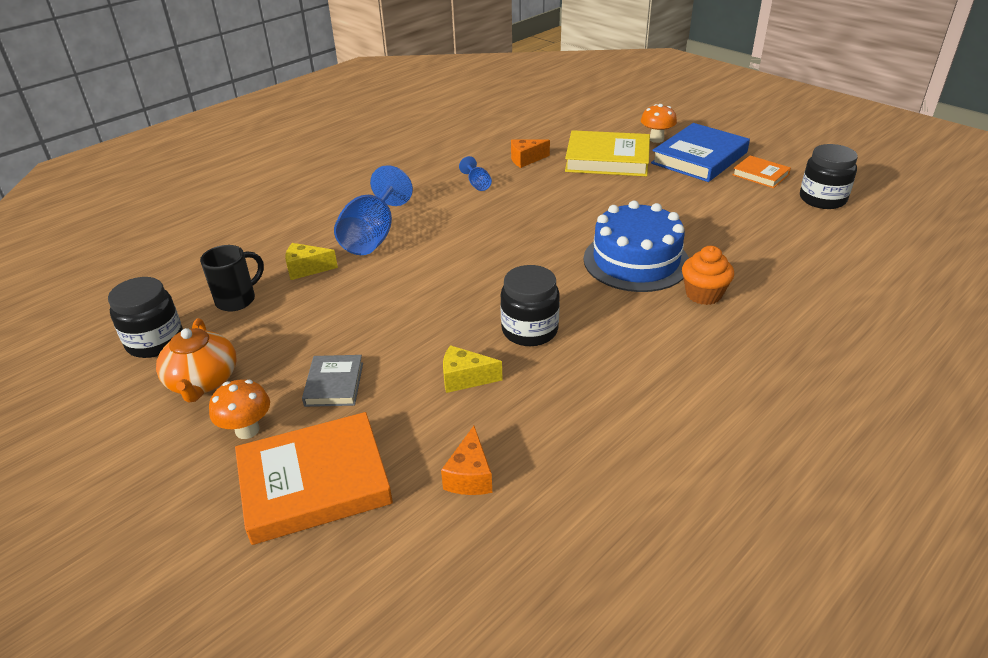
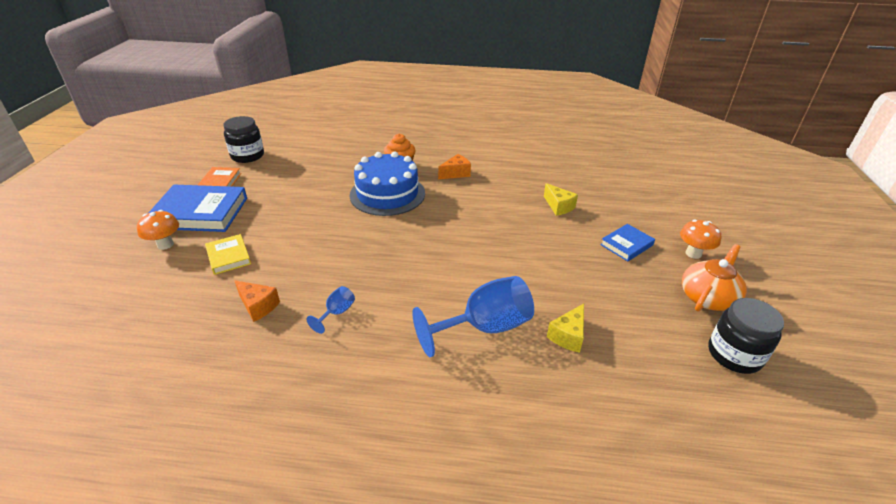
camera: 130 degrees left, 0 degrees up
black mug [200,245,264,311] -> none
orange book [235,412,393,545] -> none
yellow cheese [285,243,338,280] -> yellow cheese turned 75 degrees clockwise [547,303,584,353]
grey book [302,355,363,407] -> blue book [600,224,655,261]
orange cheese [441,426,492,495] -> orange cheese moved to [438,154,471,179]
black jar [500,265,560,346] -> none
yellow book [565,130,650,176] -> yellow book [205,234,251,275], size x0.53

